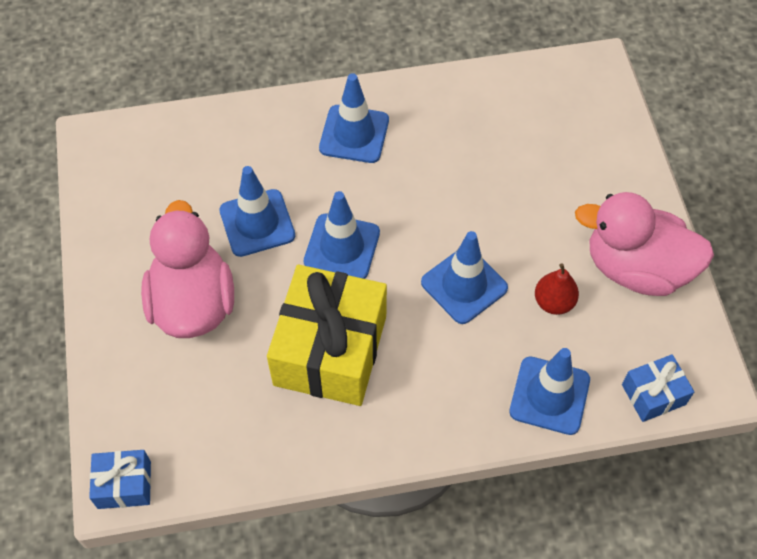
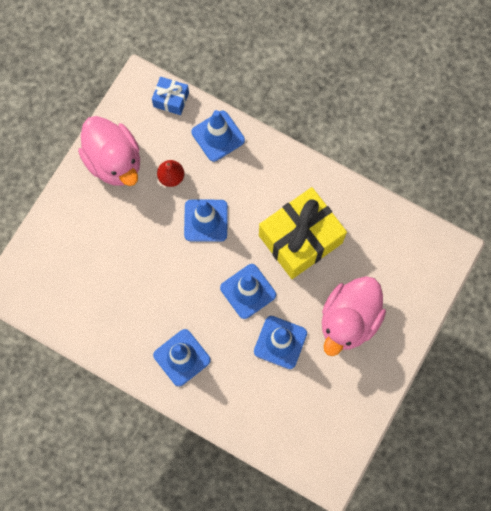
camera: 140 degrees left, 15 degrees up
blue gift [89,450,151,509] -> none

